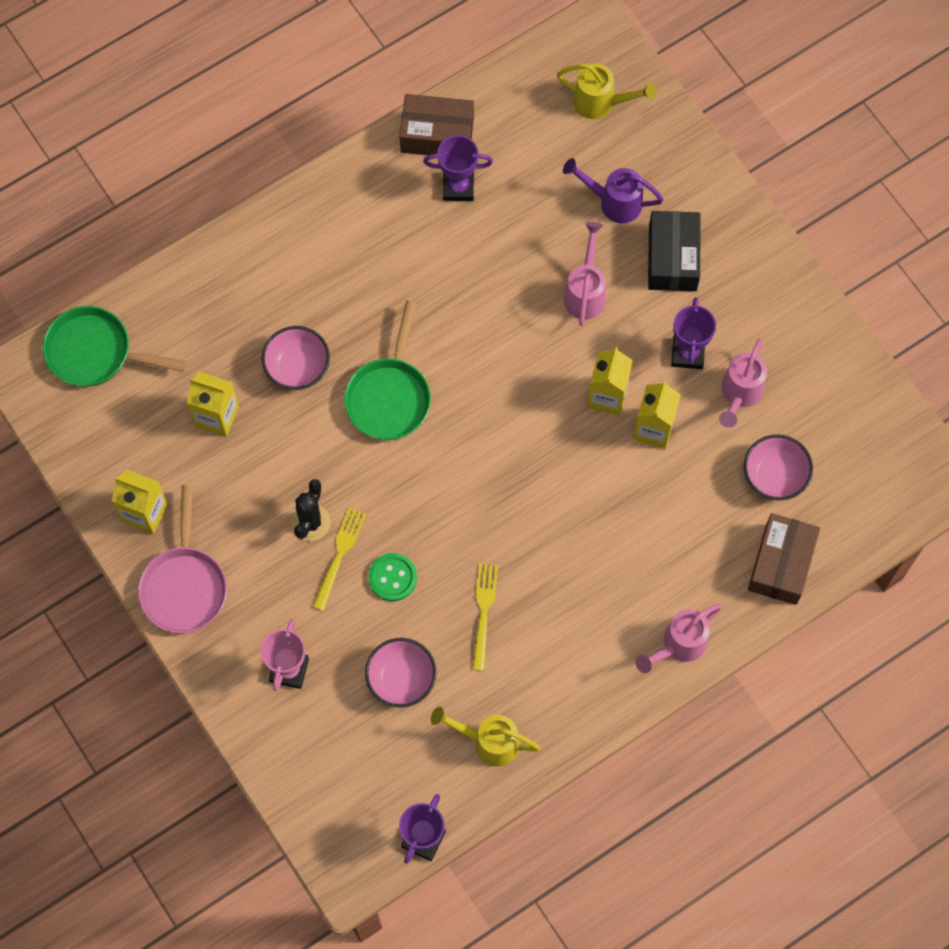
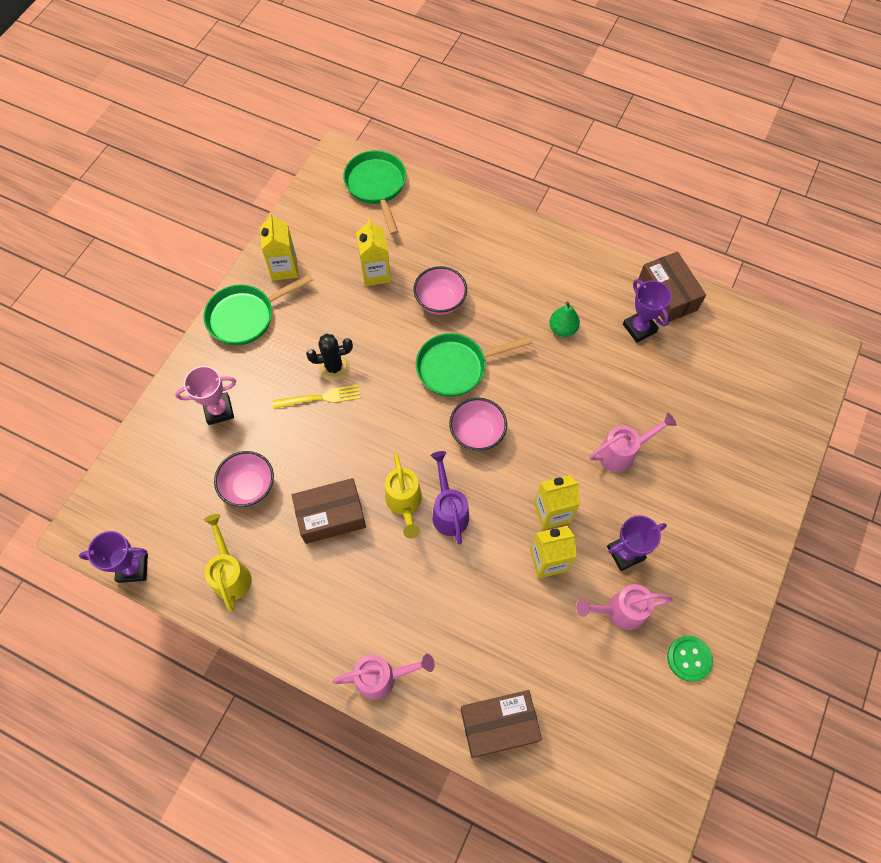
camera: 60 degrees right, 5 degrees down
pink pan [138,485,227,633] -> green pan [203,274,313,346]
green button [368,553,417,601] -> green button moved to [667,636,713,682]
yellow fork [472,564,498,671] -> brown box [292,478,366,544]
yellow watering can [557,63,657,119] -> yellow watering can moved to [385,454,422,538]
purple watering can [563,158,664,223] -> purple watering can moved to [431,451,469,544]
pink watering can [635,604,722,673] -> pink watering can turned 150 degrees clockwise [332,654,435,700]
black box [648,211,701,291] -> none
pink bowl [744,434,813,500] -> pink bowl moved to [449,398,507,451]
none -> green pear [549,301,580,337]

